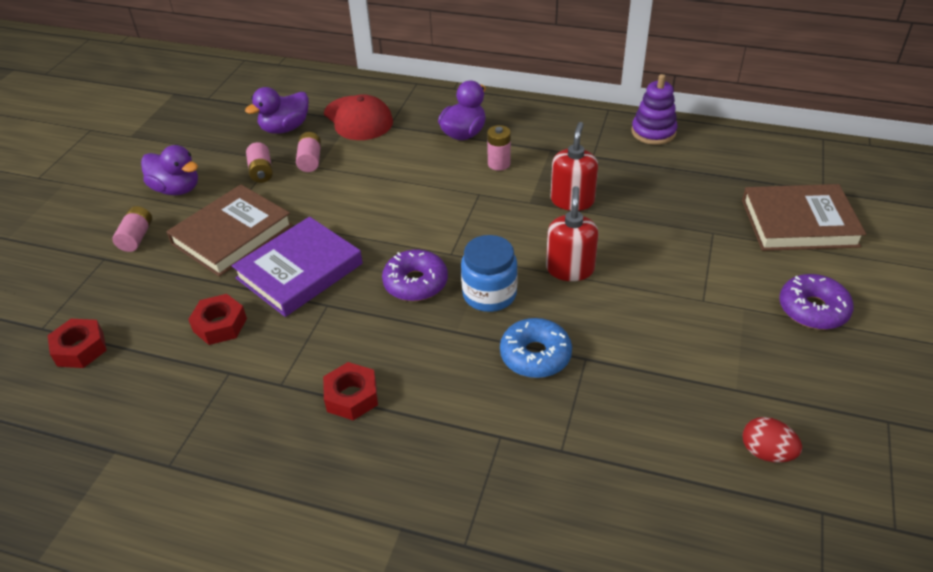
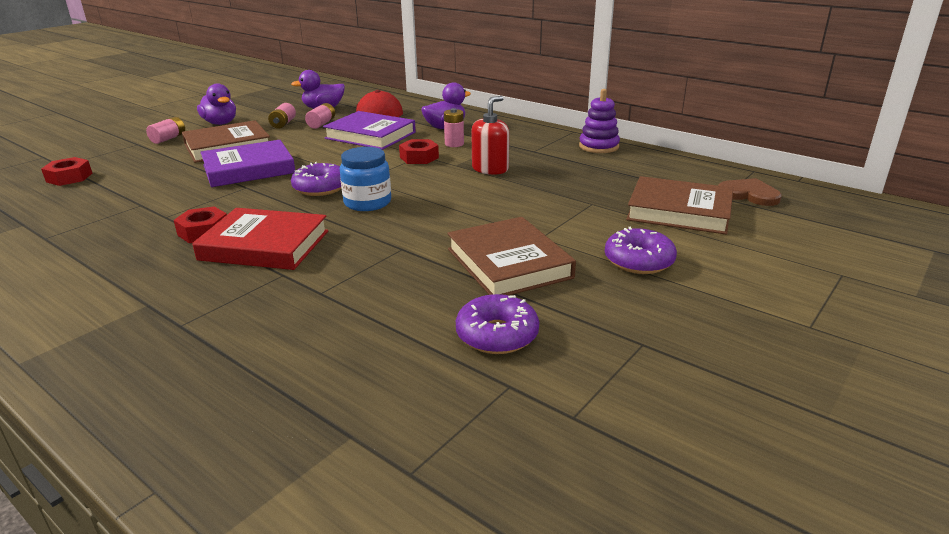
camera: 20 degrees right, 15 degrees down
red nut [188,294,247,345] -> red nut moved to [399,139,439,164]
blue donut [500,318,572,378] -> none
red soap dispenser [546,186,599,281] -> none
red egg [742,417,802,463] -> purple donut [456,294,539,354]
none -> red book [192,208,328,270]
none -> purple book [323,111,416,150]
none -> brown book [447,217,576,295]
none -> brown heart [718,178,782,206]

